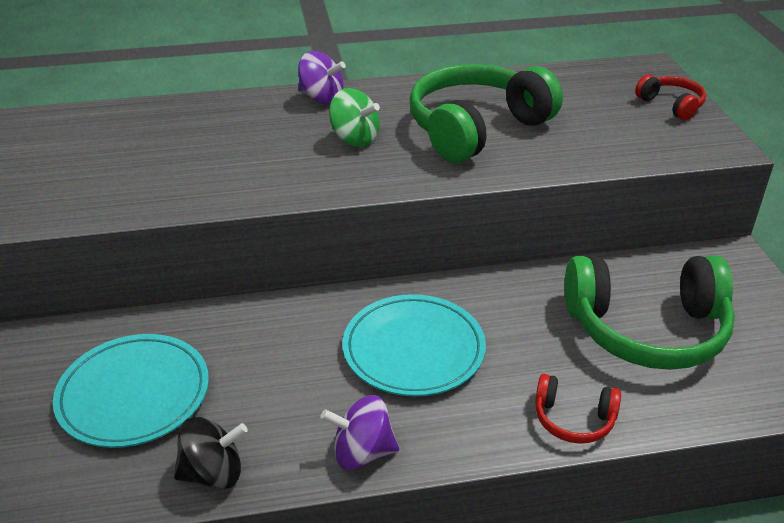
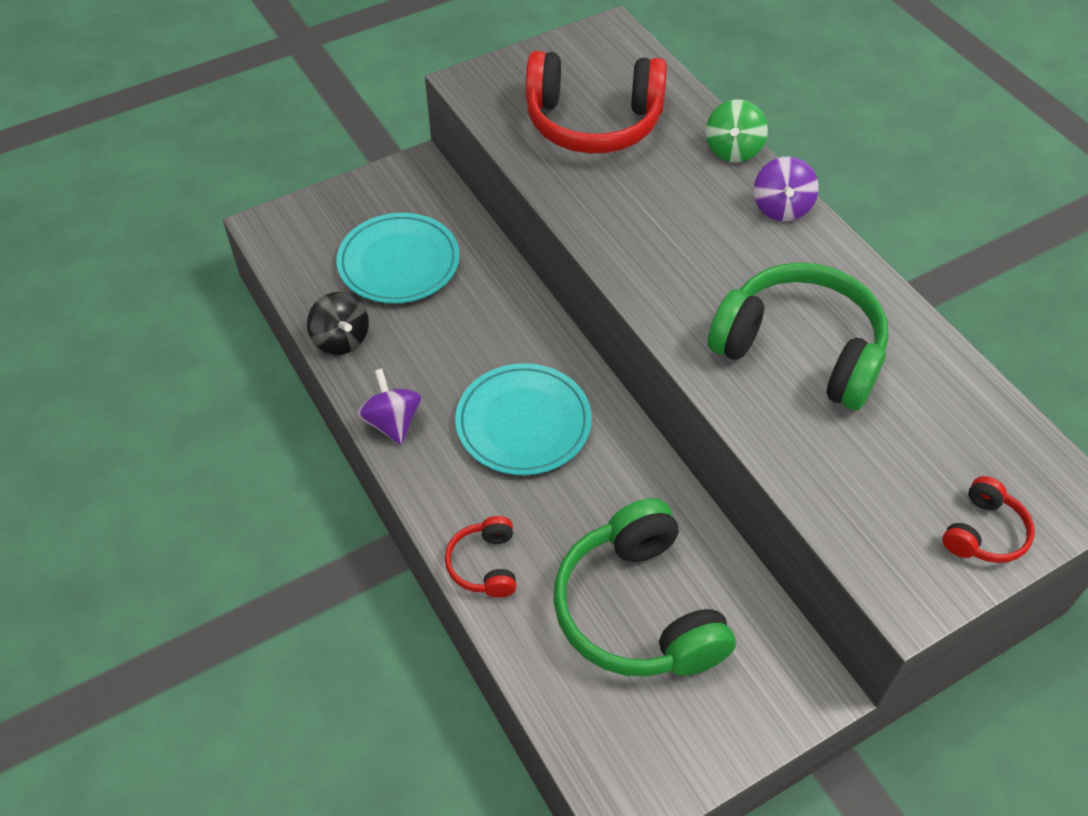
camera: 70 degrees right, 15 degrees up
green spinning top [329,88,380,147] -> green spinning top moved to [706,99,768,163]
none -> red headphones [525,51,667,154]

